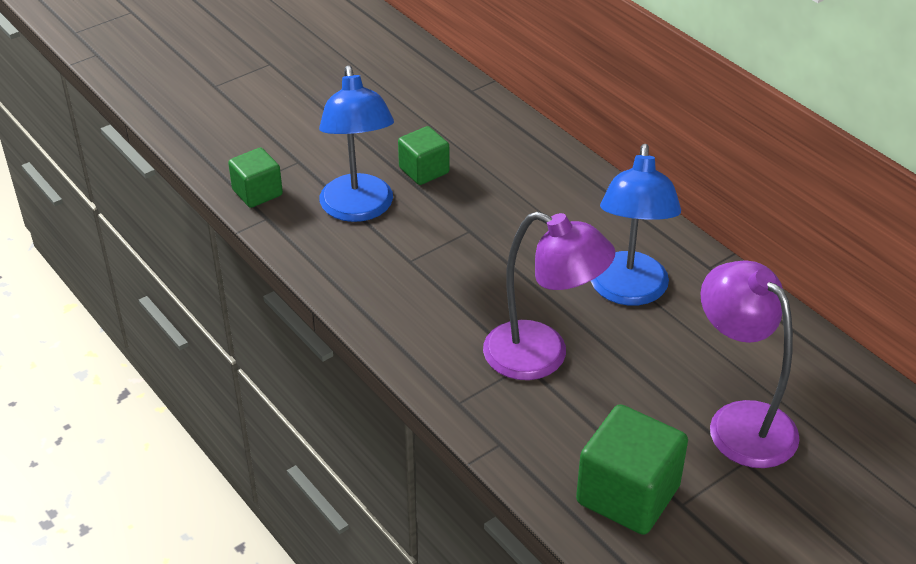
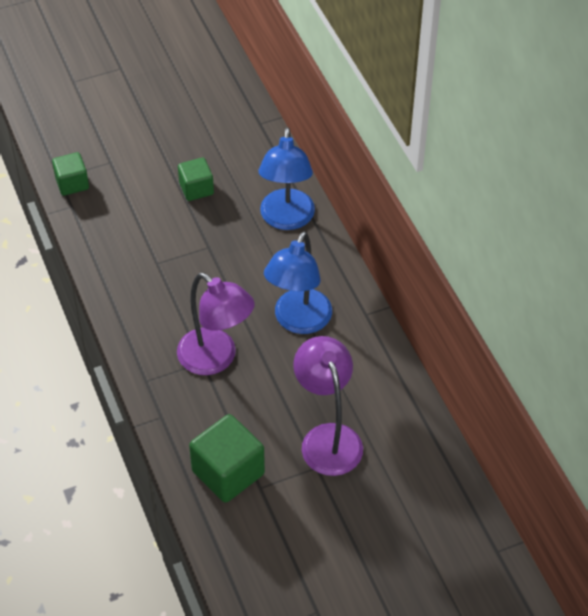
camera: 15 degrees right, 10 degrees up
blue lamp [319,65,394,222] -> blue lamp moved to [259,127,315,230]

